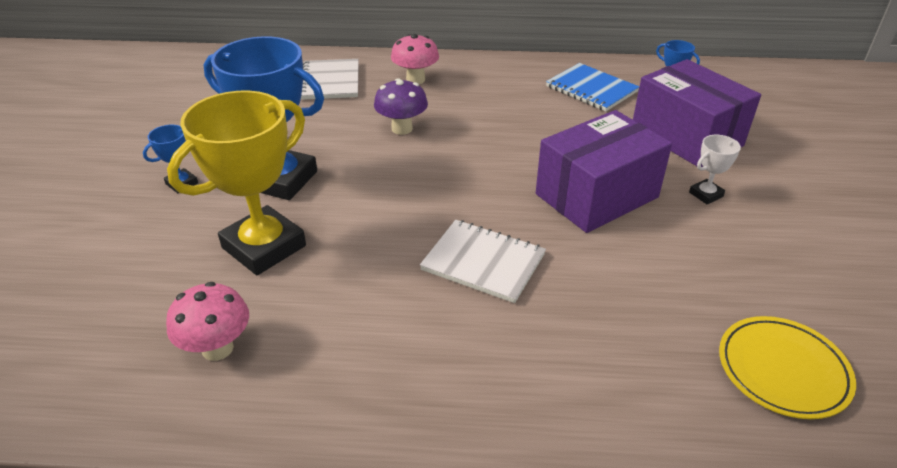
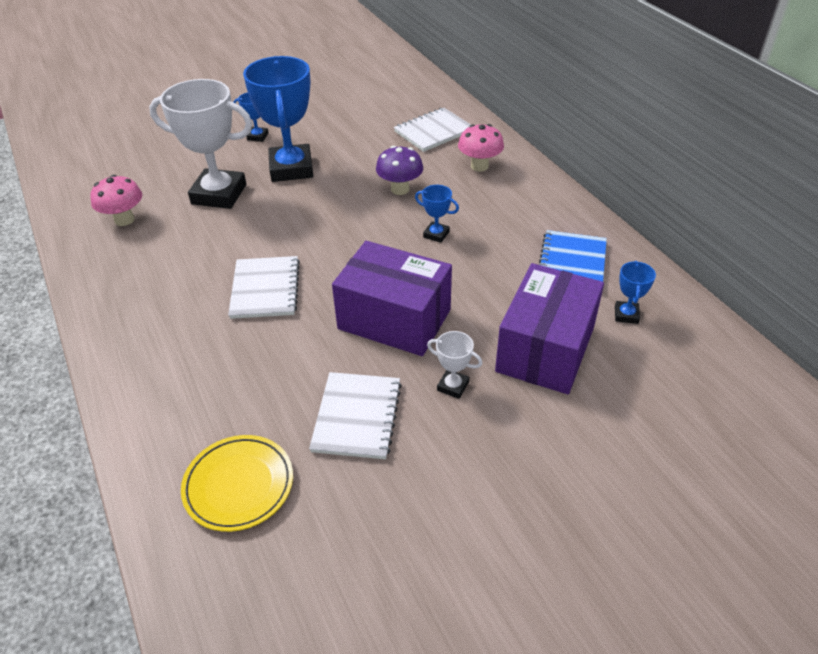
camera: 60 degrees right, 5 degrees up
yellow trophy [167,90,306,275] -> white trophy [149,79,252,209]
none -> white notebook [309,372,402,459]
none -> blue trophy [415,185,459,243]

